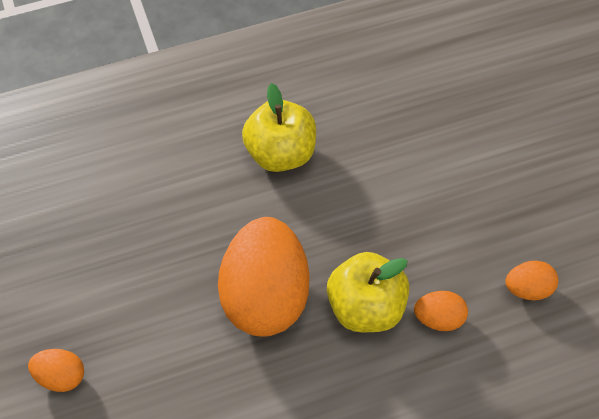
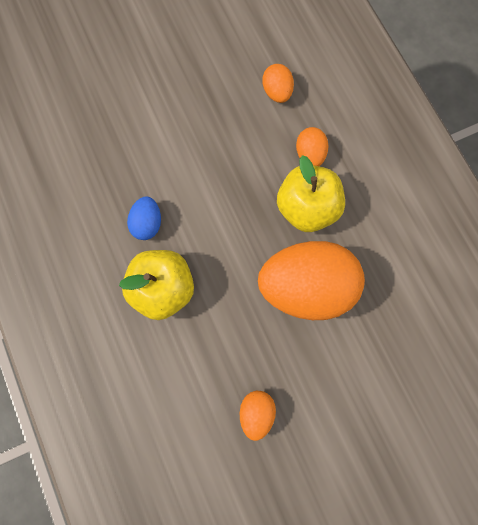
camera: 95 degrees left, 15 degrees up
orange egg [28,349,84,392] -> orange egg moved to [240,391,276,441]
none -> blue egg [127,196,161,240]

